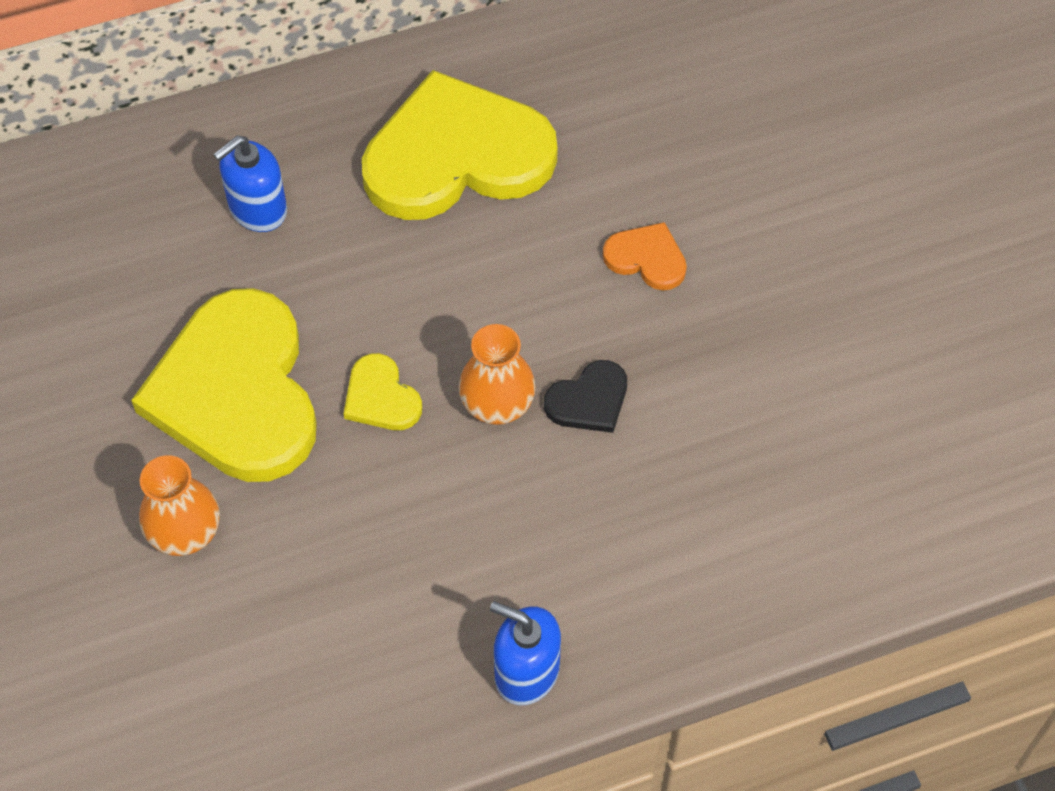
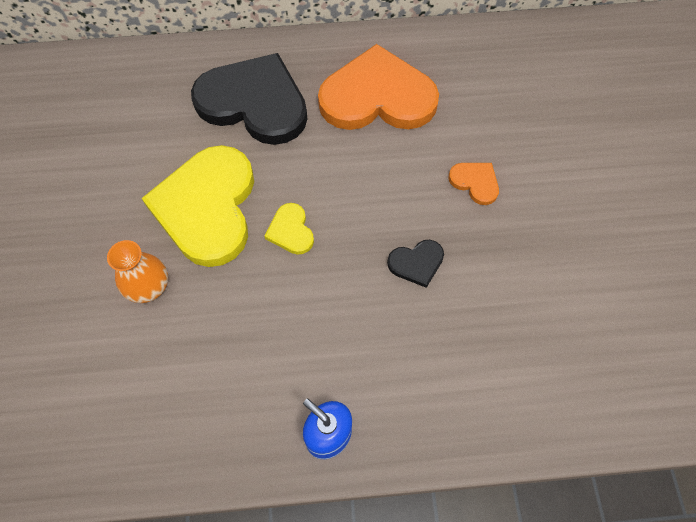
camera: 15 degrees right, 5 degrees up
blue soap dispenser [213,136,287,232] -> black heart [191,53,307,145]
yellow heart [362,70,558,220] -> orange heart [318,44,439,130]
orange vase [459,324,536,425] -> none

